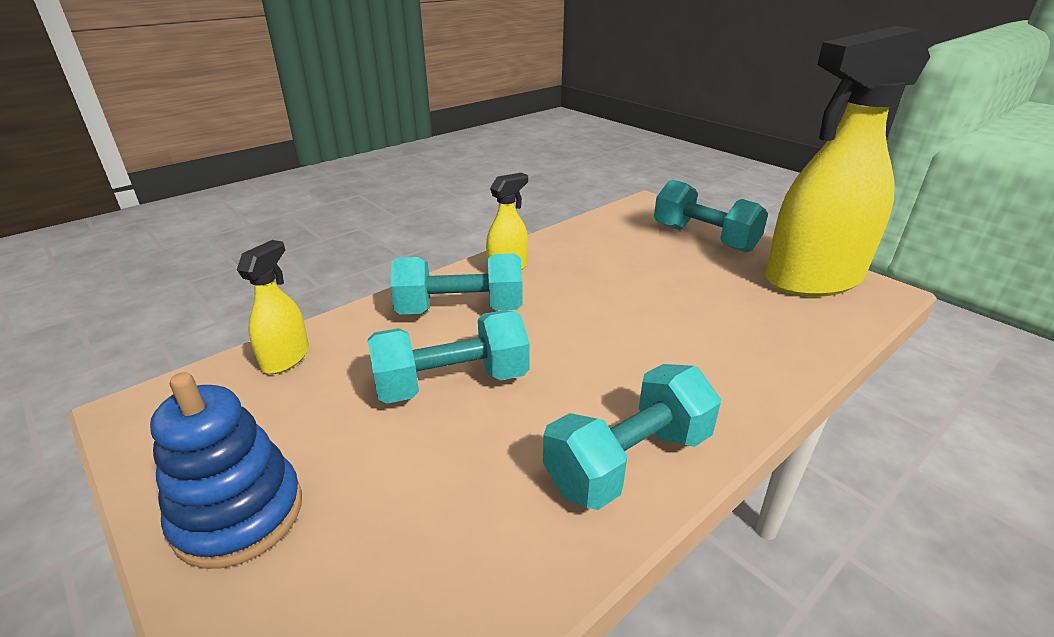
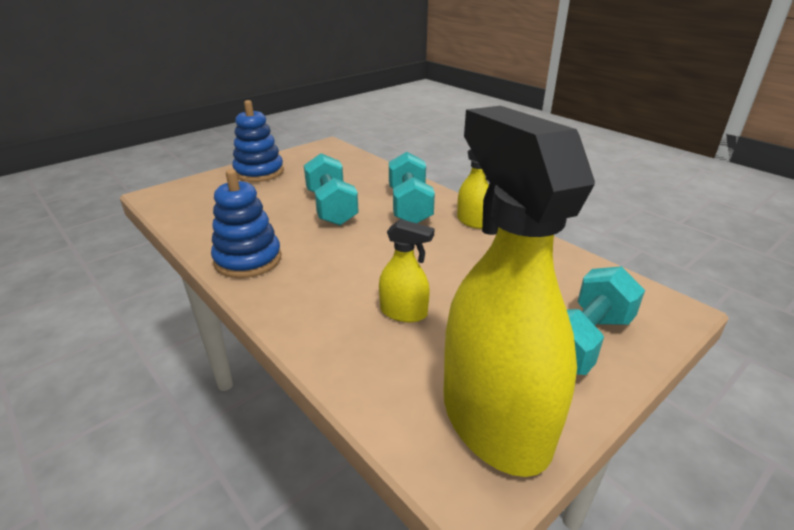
camera: 90 degrees right, 0 degrees up
yellow spray bottle [237,240,309,374] -> yellow spray bottle moved to [379,219,435,322]
turquoise dumbbell [543,364,721,510] -> blue stacking toy [211,169,281,278]

